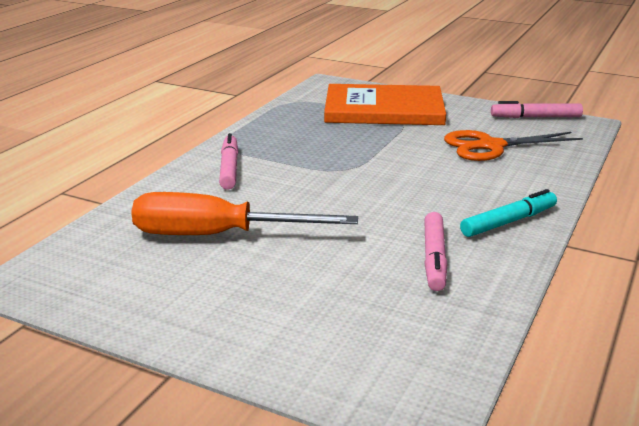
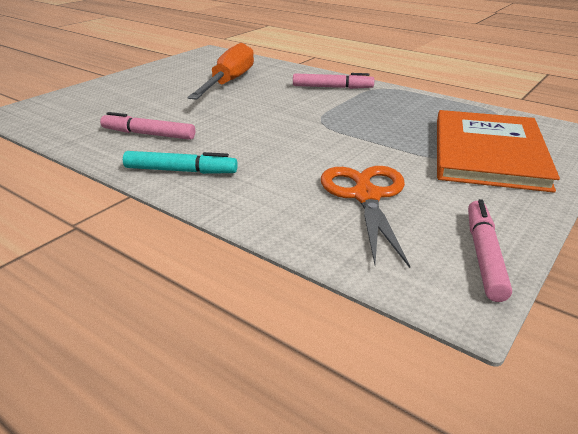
camera: 100 degrees right, 5 degrees up
turquoise marker [460,189,557,237] -> turquoise marker turned 60 degrees counterclockwise [123,151,238,174]

